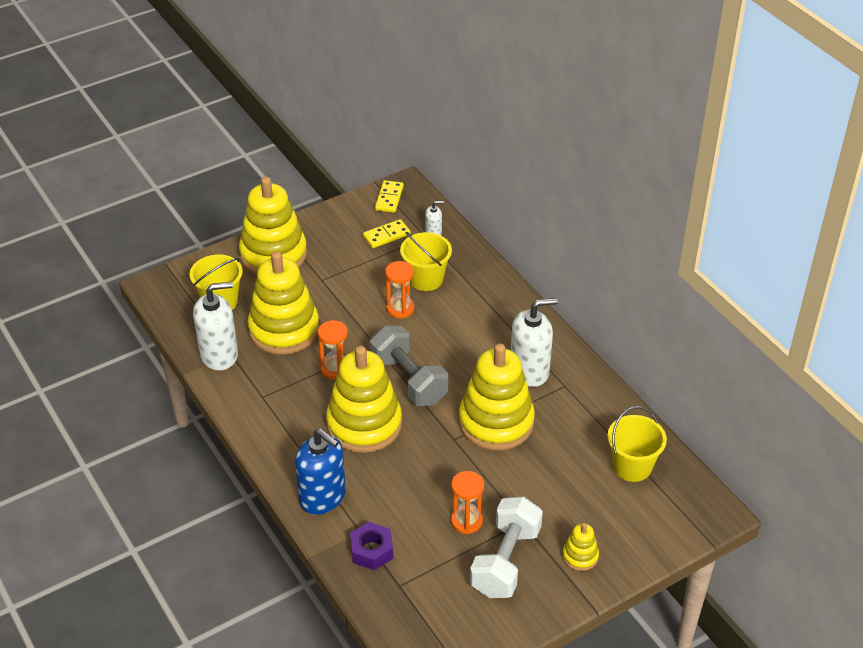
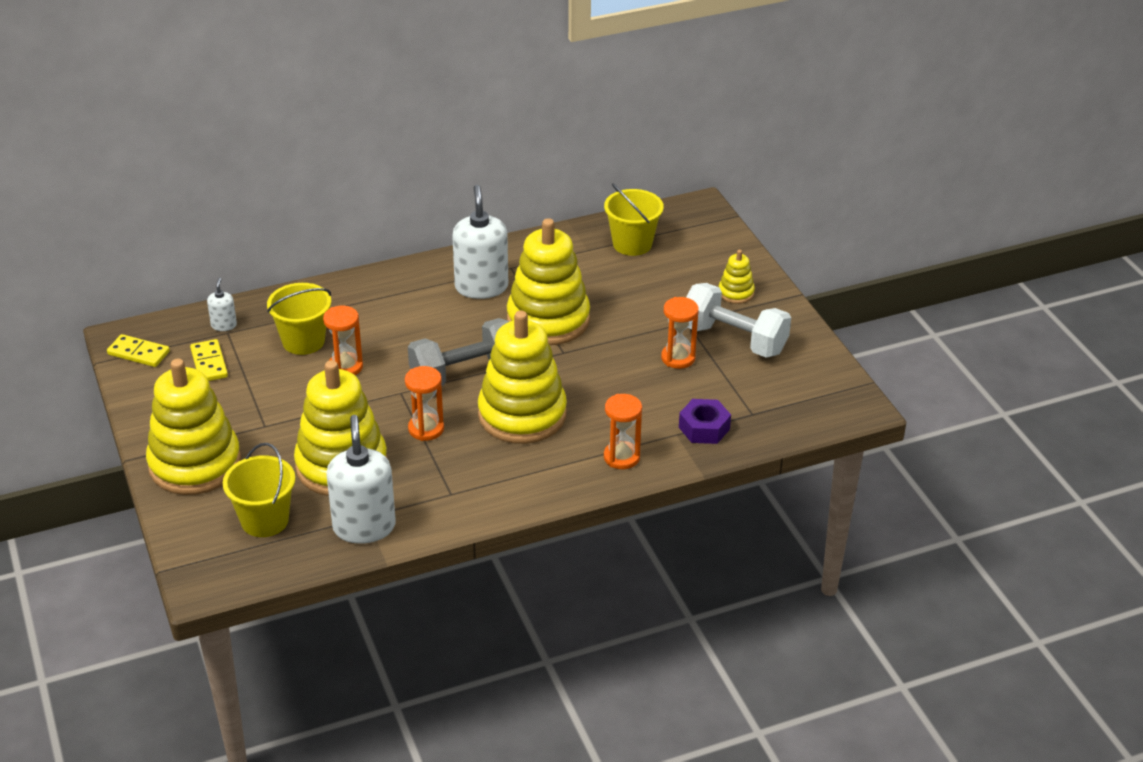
camera: 80 degrees left, 5 degrees down
blue soap dispenser [295,429,346,515] -> orange hourglass [604,394,642,469]

